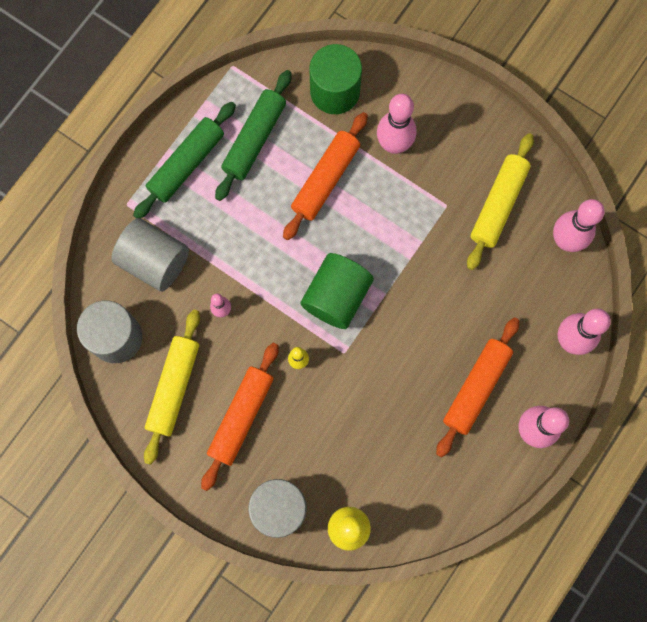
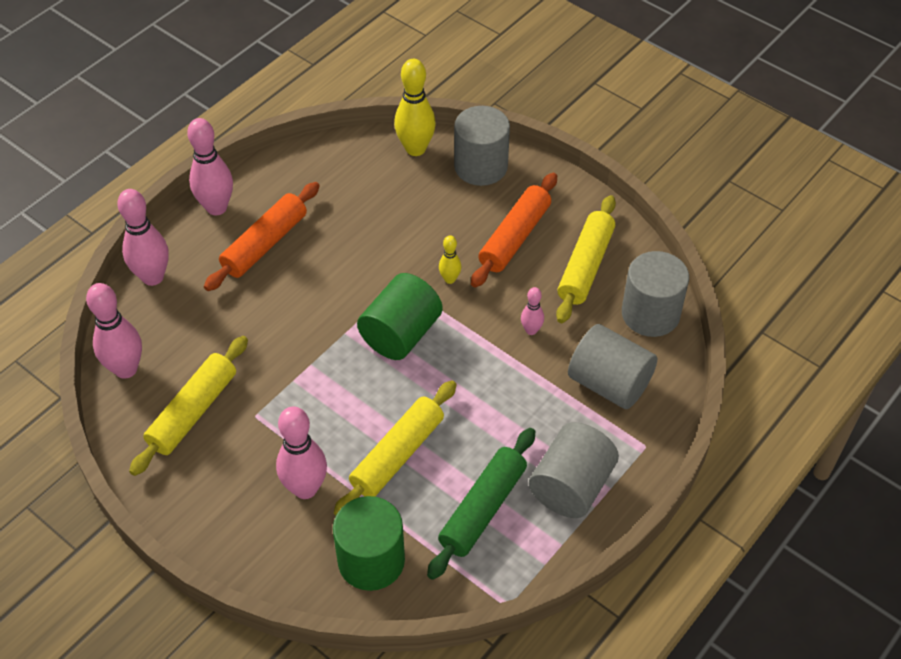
camera: 175 degrees left, 25 degrees down
green rolling pin [133,102,236,218] -> grey cylinder [529,422,619,518]
orange rolling pin [283,112,368,240] -> yellow rolling pin [334,380,457,516]

